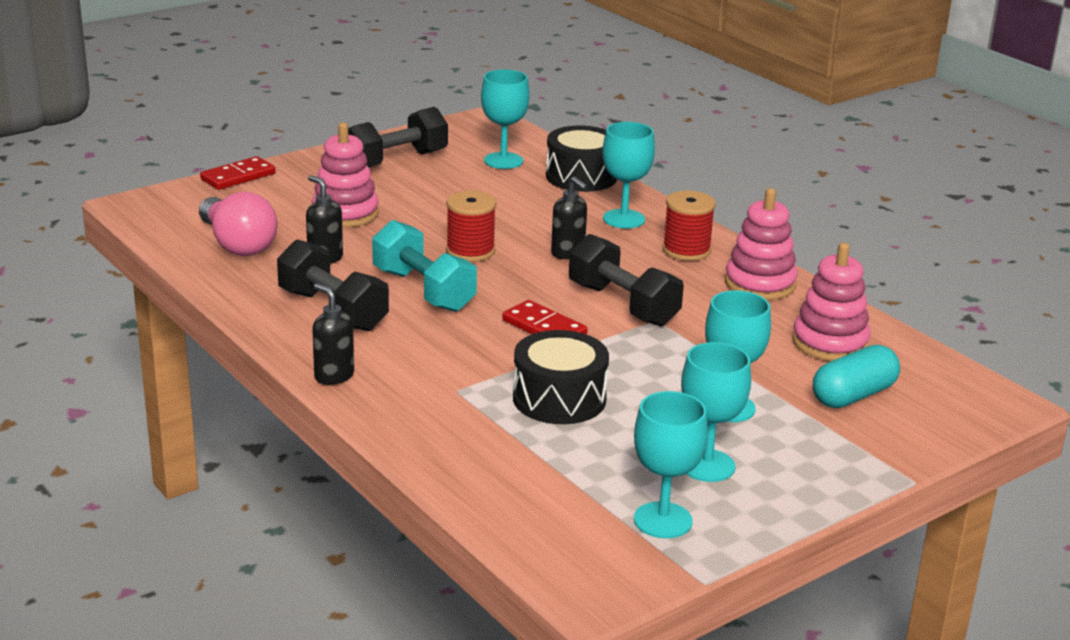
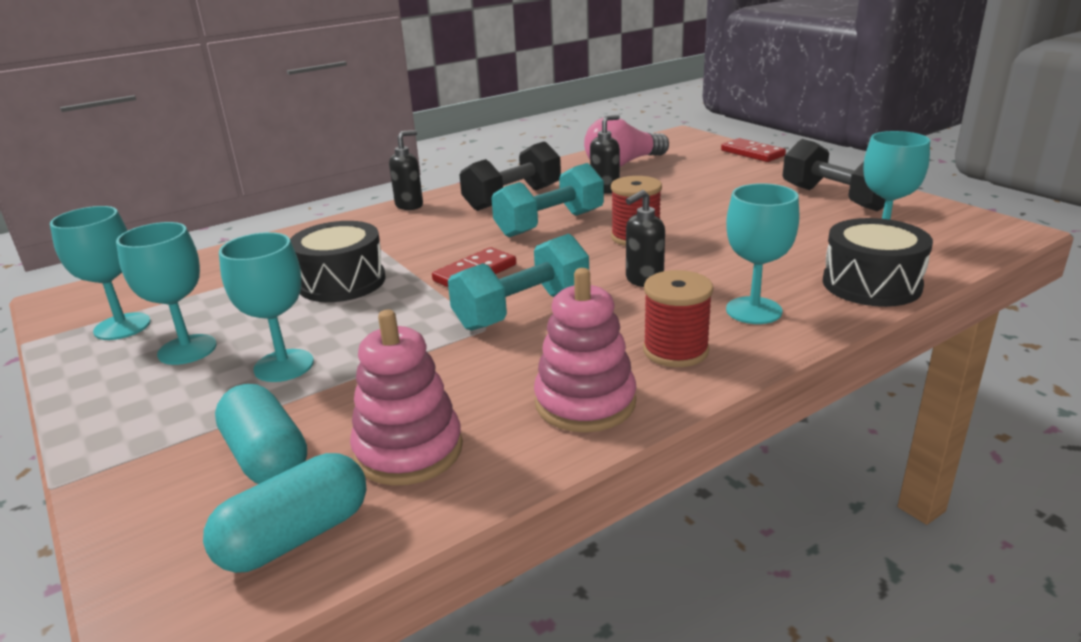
camera: 95 degrees right, 0 degrees up
pink stacking toy [312,123,379,228] -> none
black dumbbell [569,234,684,327] -> turquoise dumbbell [448,234,589,331]
none -> turquoise capsule [203,453,366,573]

